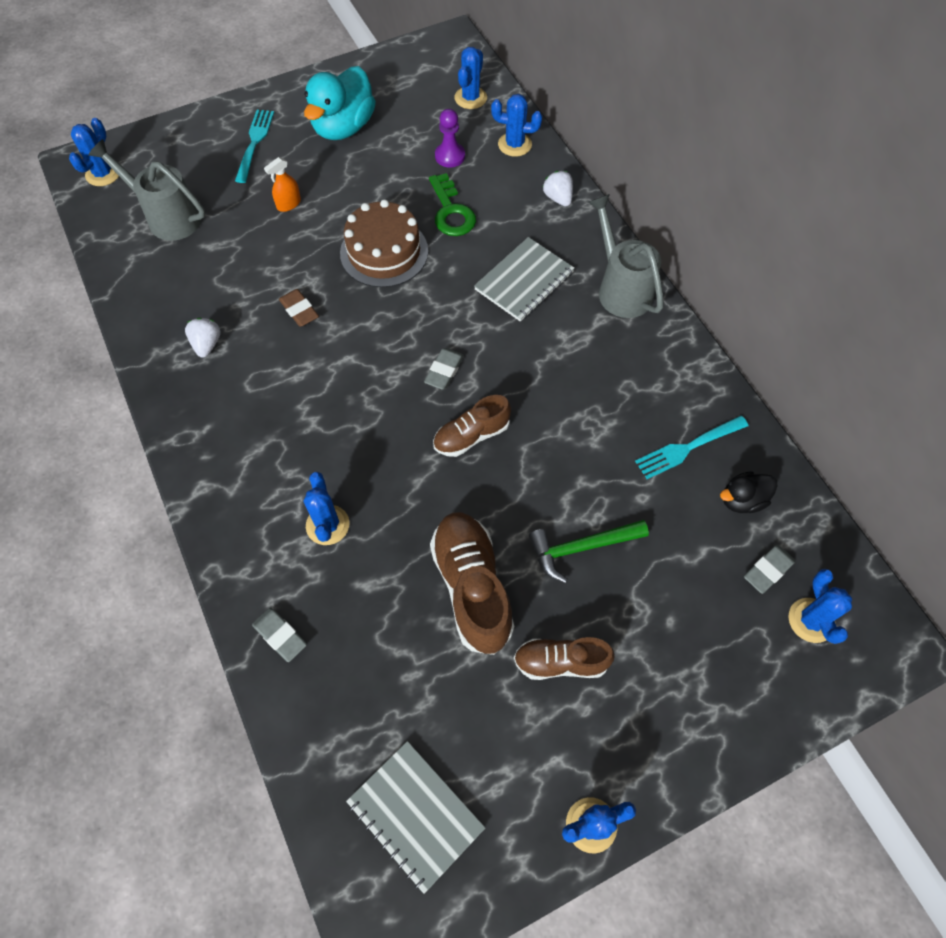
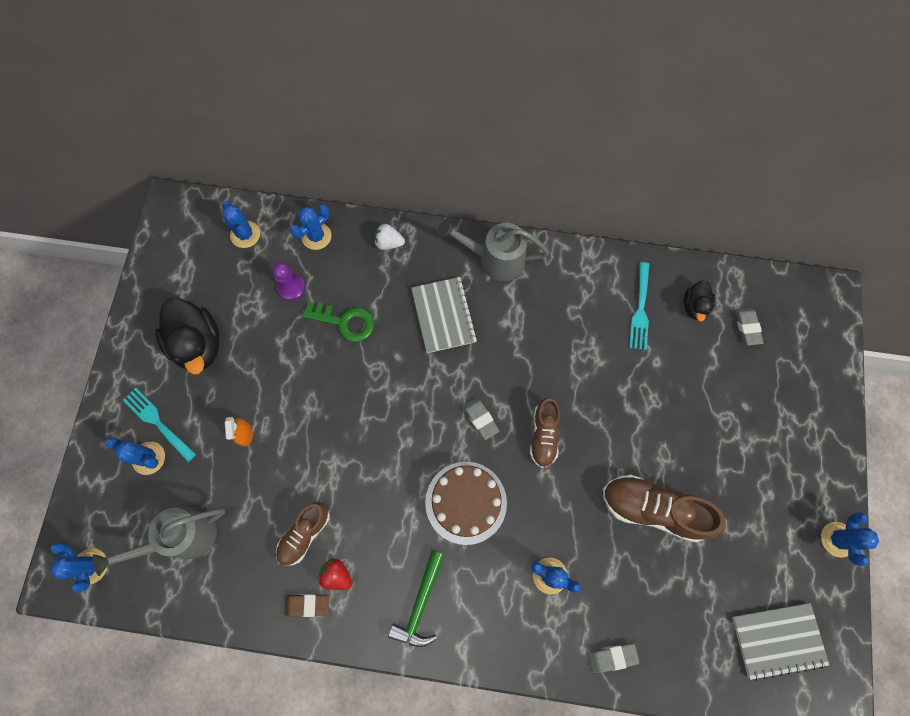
camera: 55 degrees left, 10 degrees up
white strawberry [185,318,221,358] -> red strawberry [318,559,353,590]
brown eraser [279,289,319,327] -> brown eraser moved to [284,594,329,617]
turquoise duck [304,66,376,140] -> black duck [155,298,219,375]
brown cake [340,199,428,288] -> brown cake moved to [425,462,507,545]
brown shoe [514,637,615,680] -> brown shoe moved to [276,502,330,566]
green hammer [529,520,649,583] -> green hammer moved to [388,550,445,647]
blue cactus [788,569,852,644] -> blue cactus moved to [106,437,165,475]

